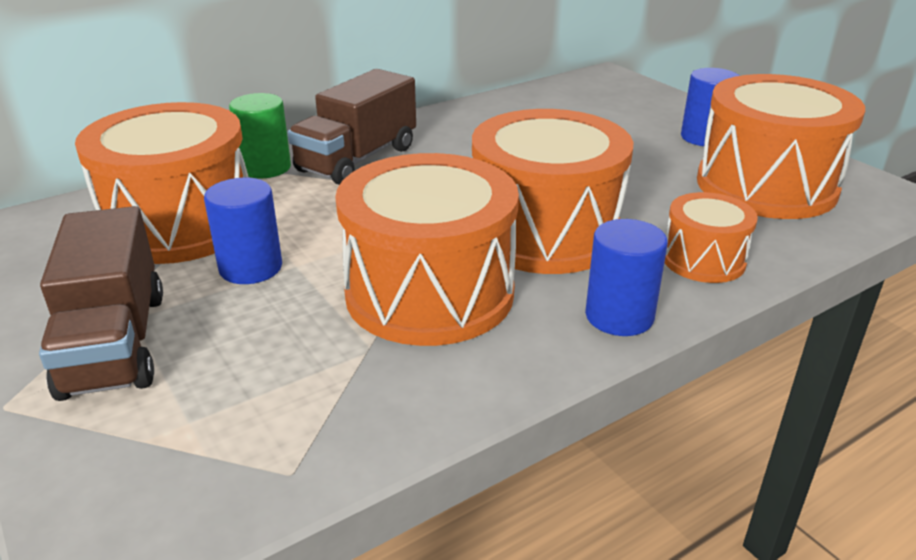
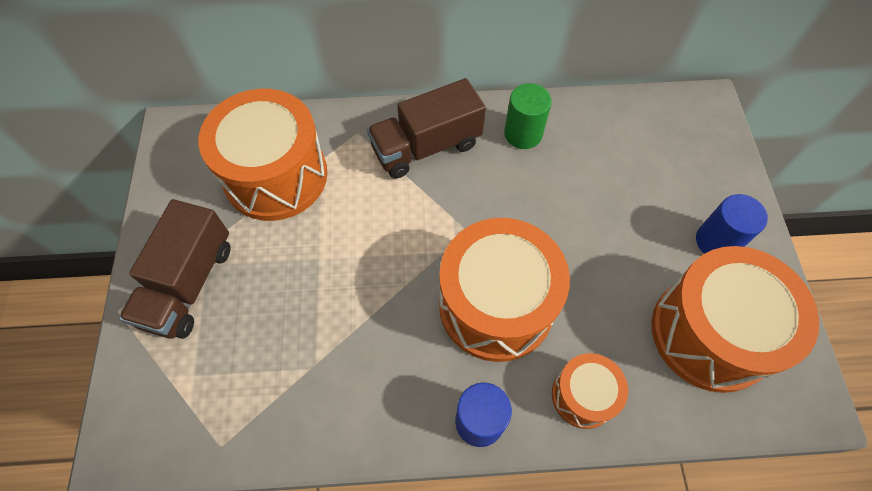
camera: 30 degrees right, 30 degrees up
blue cylinder [204,178,282,284] -> none
green cylinder [229,93,291,178] -> green cylinder moved to [504,83,552,149]
orange drum [335,153,519,346] -> none

